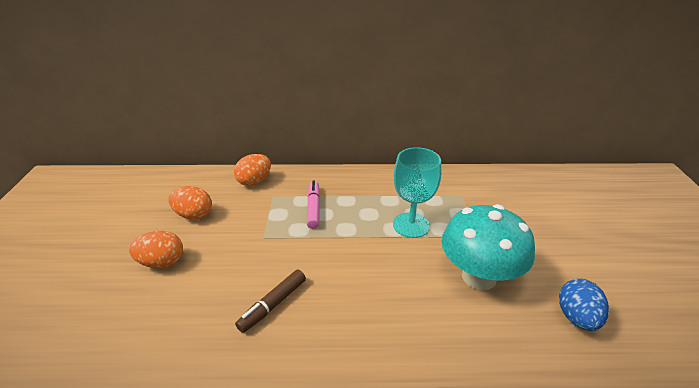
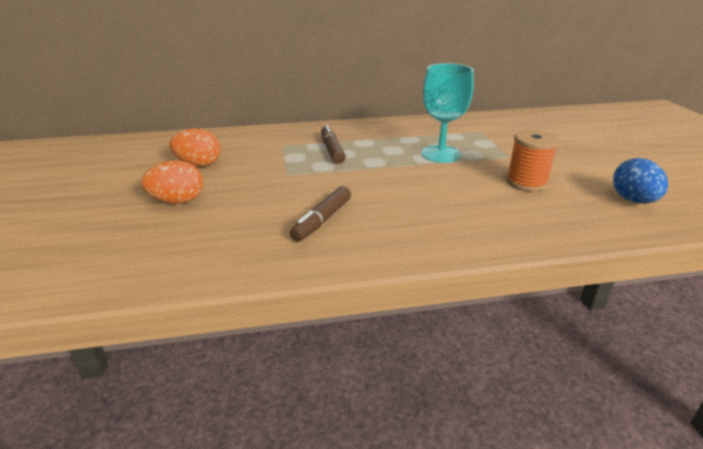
camera: 10 degrees left, 5 degrees down
orange egg [234,154,271,186] -> none
pink marker [307,180,320,229] -> brown marker [321,125,346,164]
turquoise mushroom [441,204,535,290] -> orange spool [506,130,559,192]

